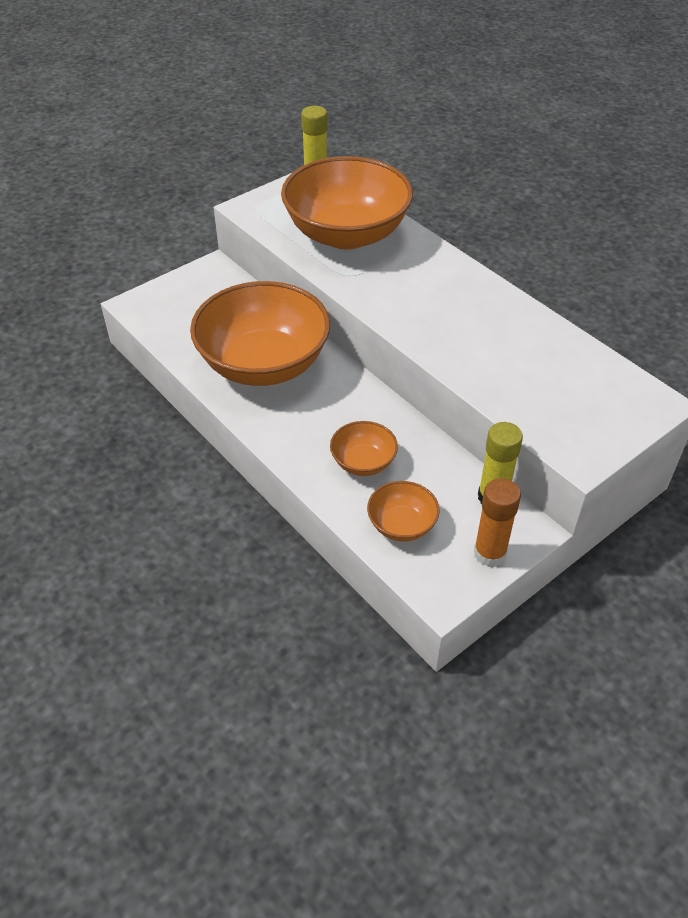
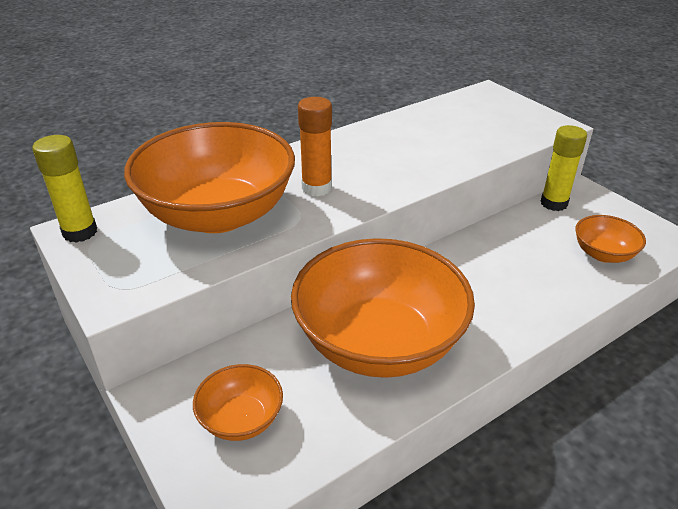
camera: 85 degrees left, 10 degrees down
orange bowl [330,421,398,476] -> orange bowl moved to [193,364,283,441]
orange glue stick [474,478,521,567] -> orange glue stick moved to [298,97,332,196]

